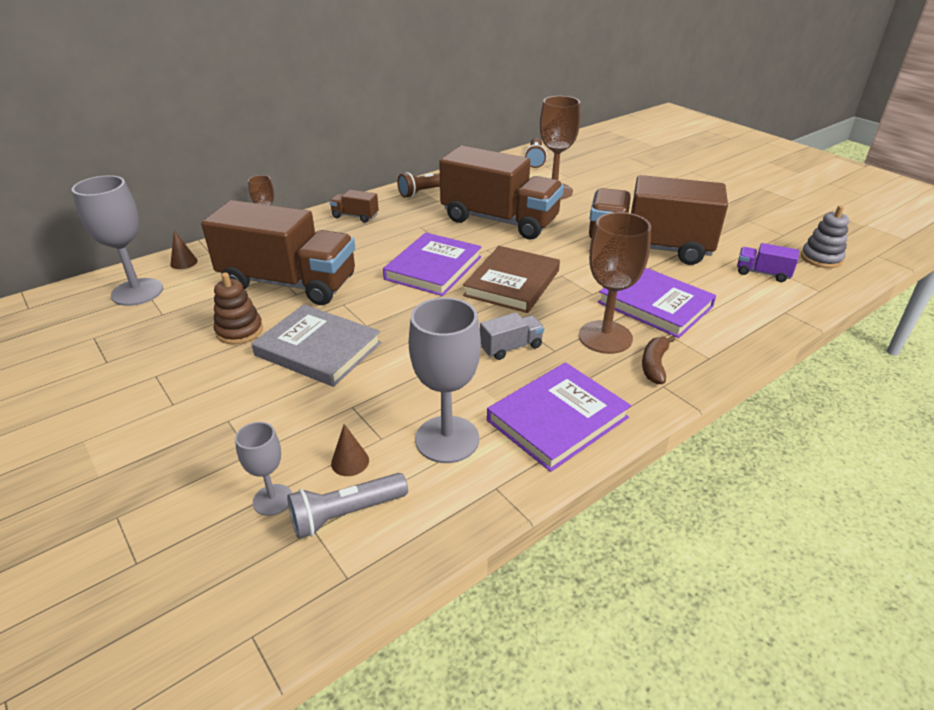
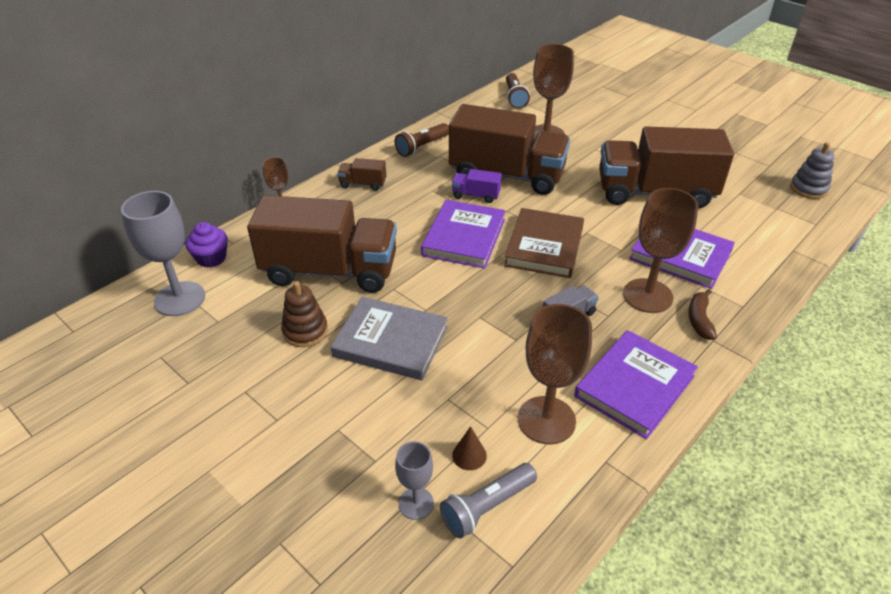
camera: 10 degrees left, 5 degrees up
brown cone [170,230,198,269] -> purple cupcake [185,222,228,268]
grey goblet [409,297,481,463] -> brown goblet [518,304,592,445]
purple truck [737,243,799,282] -> purple truck moved to [452,169,501,203]

